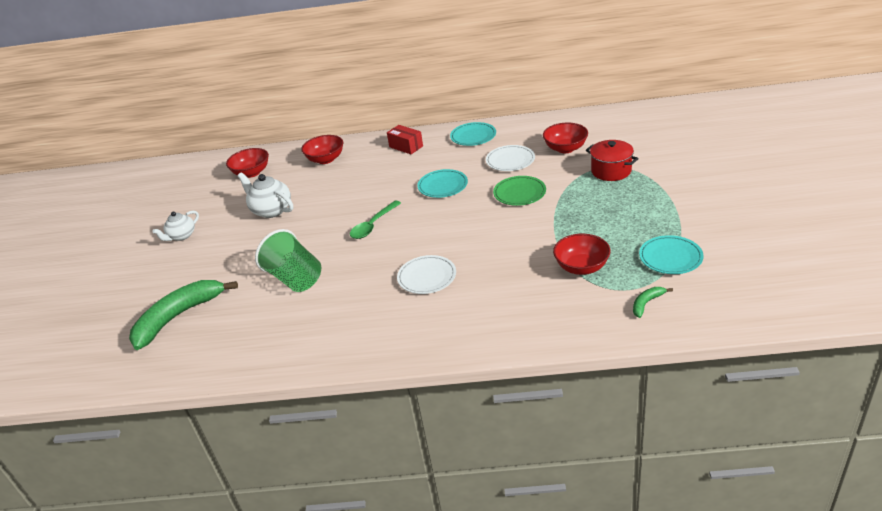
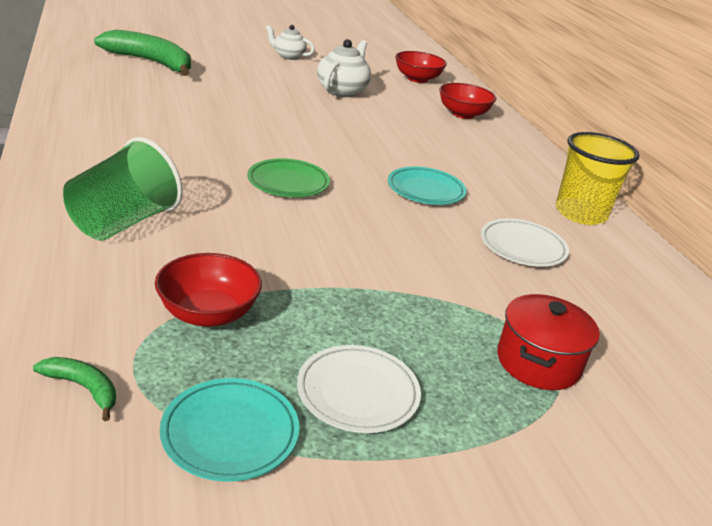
camera: 65 degrees right, 5 degrees down
green cup [255,229,321,292] -> green cup moved to [63,137,183,241]
green spoon [350,201,401,239] -> none
red box [387,125,423,154] -> none
white plate [397,255,456,294] -> white plate moved to [297,345,421,433]
turquoise plate [450,122,496,146] -> yellow cup [555,132,639,225]
green plate [493,176,546,206] -> green plate moved to [247,158,330,197]
red bowl [543,123,588,153] -> none

